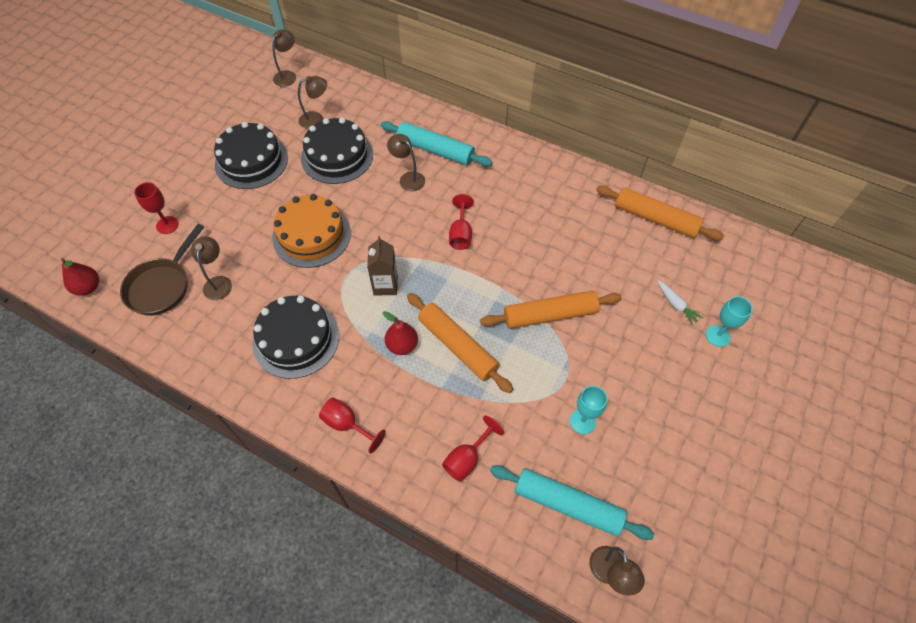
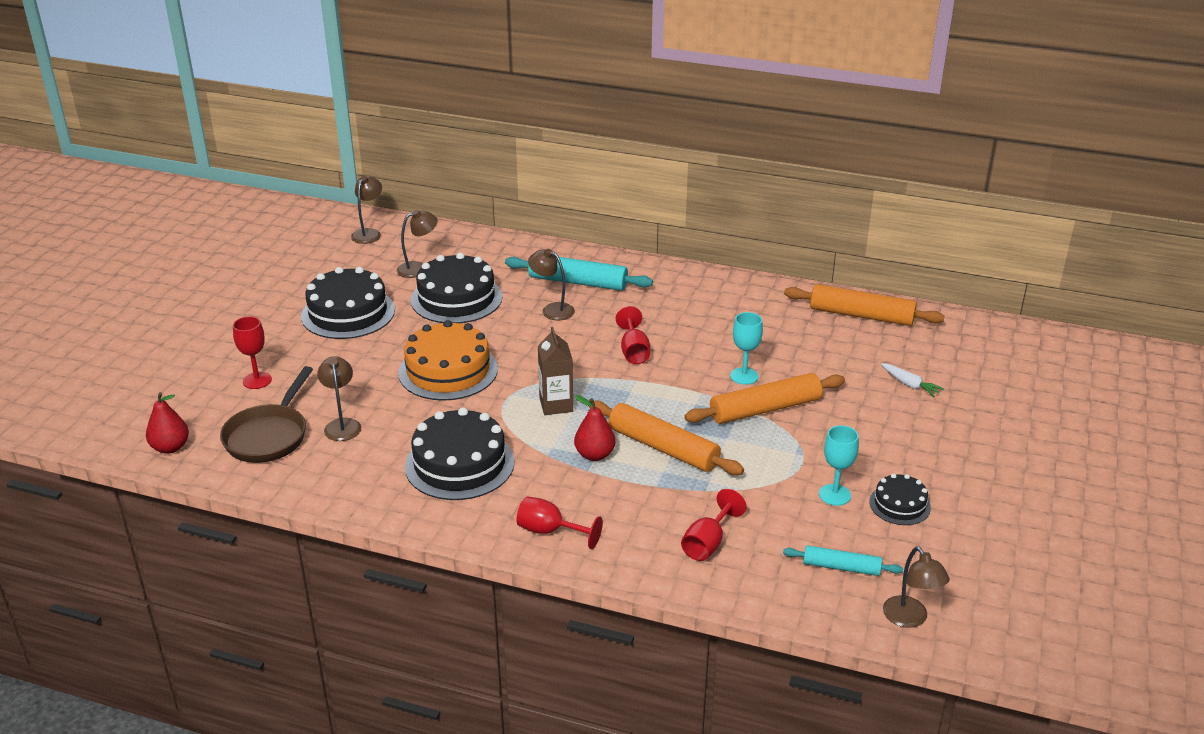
camera: 10 degrees left, 25 degrees down
turquoise rolling pin [490,465,654,540] -> turquoise rolling pin [783,545,903,576], size x0.58
turquoise goblet [706,296,753,347] -> turquoise goblet moved to [730,312,763,385]
none -> black cake [869,474,931,525]

